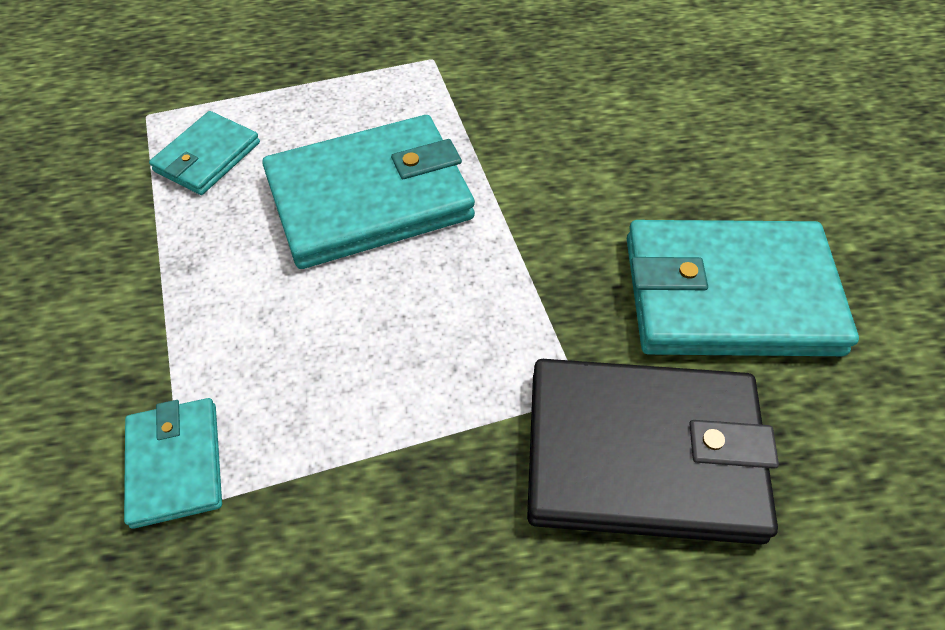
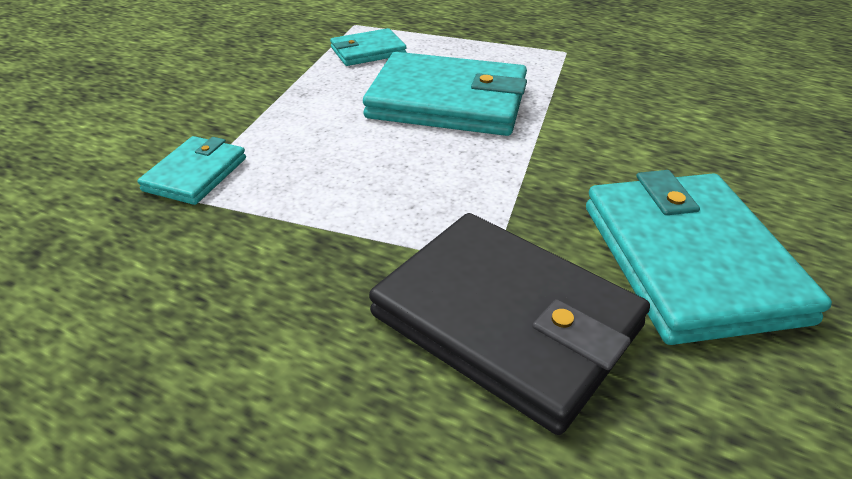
camera: 35 degrees right, 15 degrees down
turquoise wallet [627,220,859,356] -> turquoise wallet turned 45 degrees clockwise [586,170,832,345]

